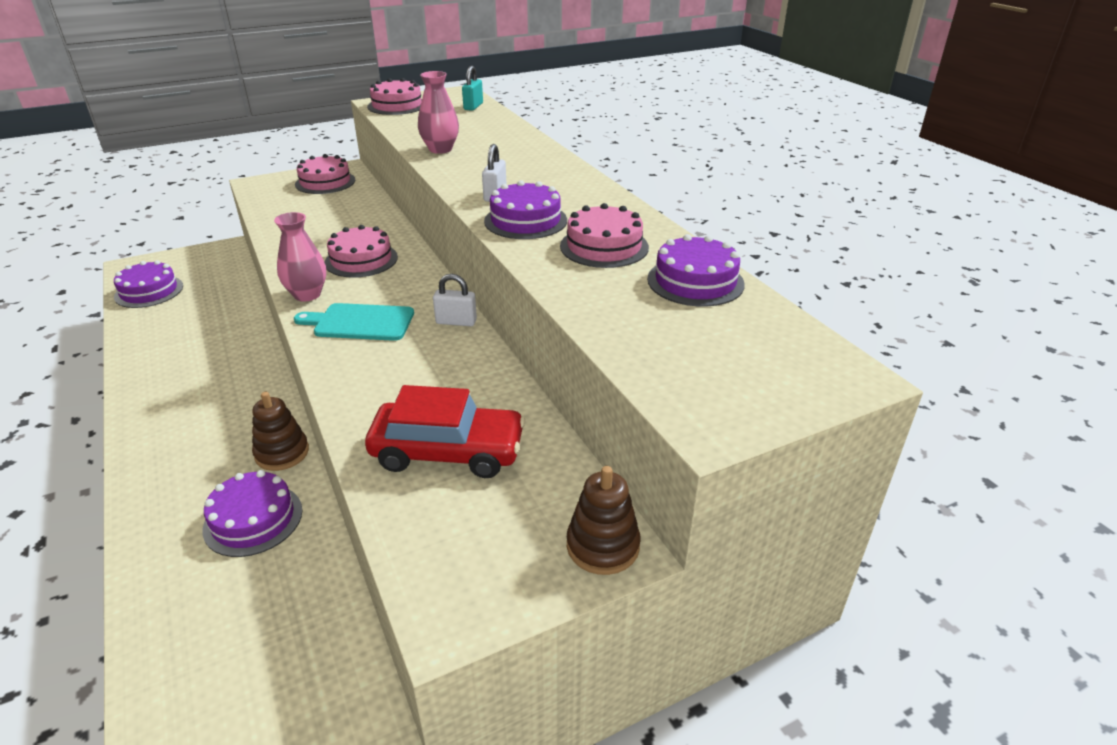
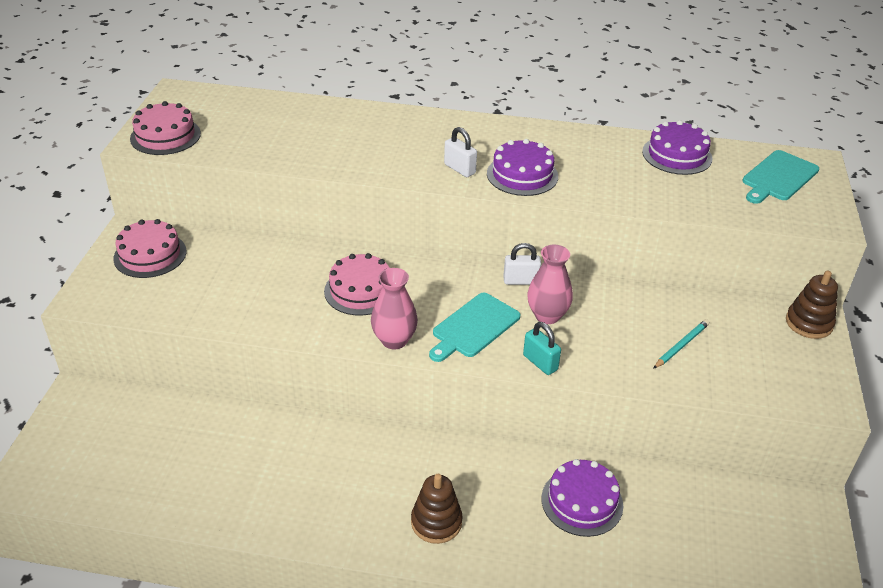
camera: 55 degrees left, 5 degrees up
purple cake [114,260,183,308] -> none
brown stacking toy [252,392,309,471] -> brown stacking toy moved to [411,474,463,544]
red car [365,385,525,478] -> turquoise pencil [653,319,710,369]
pink vase [418,71,459,154] -> pink vase moved to [527,245,573,324]
white padlock [433,274,477,326] -> white padlock turned 45 degrees clockwise [503,243,541,285]
turquoise padlock [462,66,483,111] -> turquoise padlock moved to [523,322,561,375]
pink cake [560,203,649,268] -> none
none -> turquoise cutting board [742,150,819,204]

